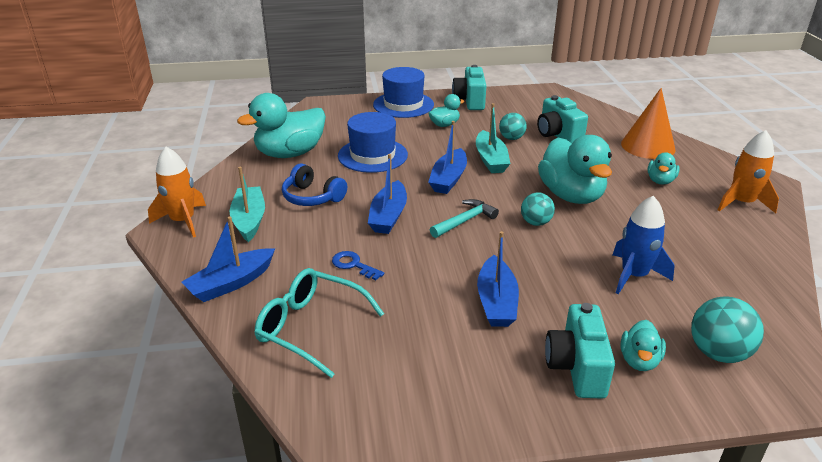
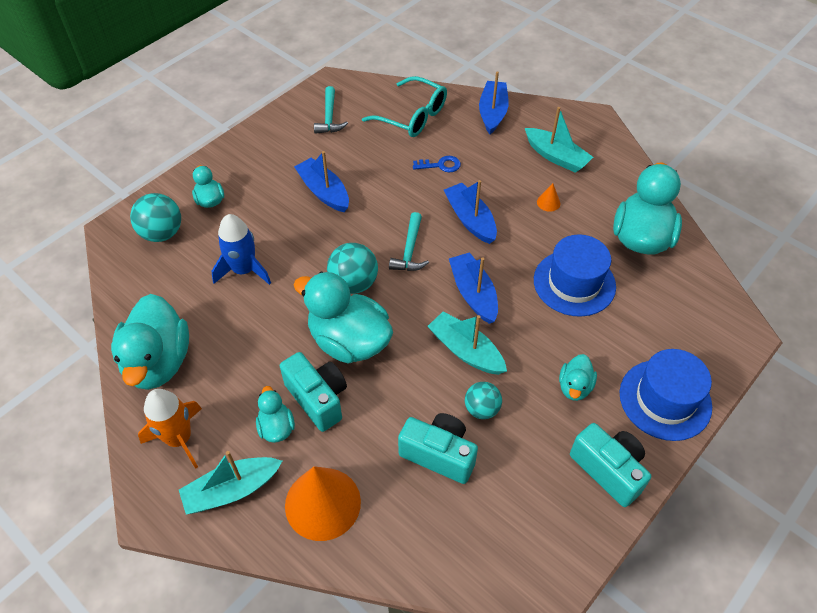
camera: 140 degrees right, 20 degrees up
orange rocket [148,147,206,238] -> none
turquoise glasses [254,268,384,378] -> turquoise glasses turned 45 degrees clockwise [362,76,447,137]
blue headphones [282,163,347,206] -> orange cone [537,183,560,212]
turquoise ball [521,192,555,226] -> turquoise ball [327,243,378,294], size x1.52
turquoise camera [545,303,615,399] -> turquoise camera moved to [280,352,347,432]
none -> turquoise duck [111,294,189,390]
none -> turquoise boat [179,451,282,515]
none -> turquoise hammer [314,86,348,134]

